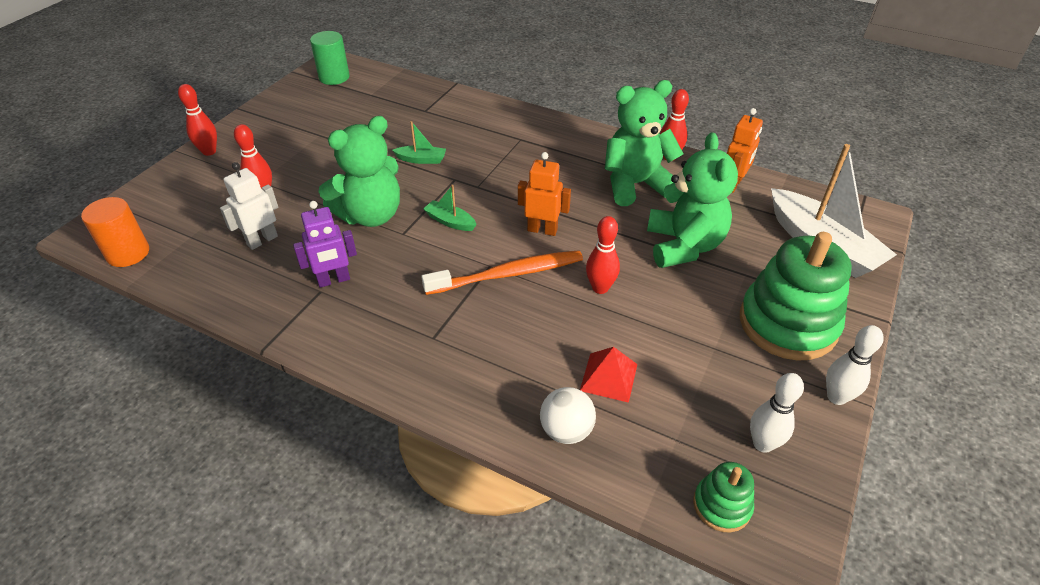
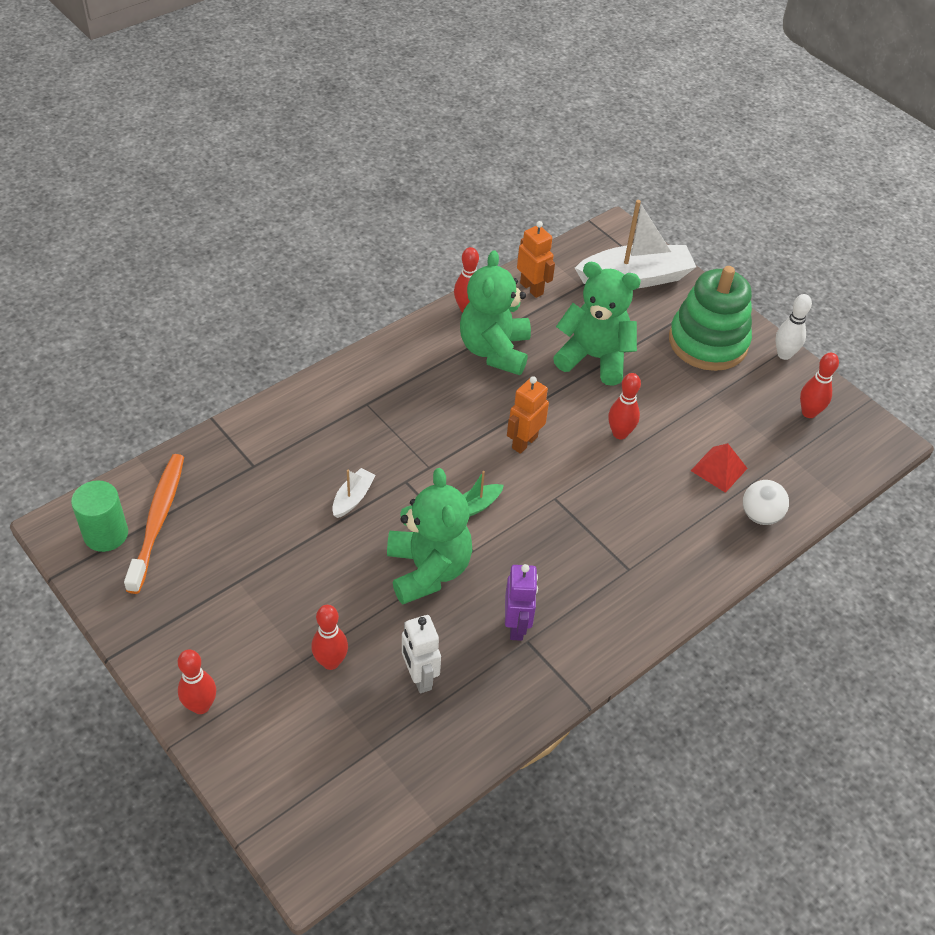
camera: 70 degrees left, 5 degrees up
orange cylinder [81,197,149,267] -> none
green boat [392,121,446,164] -> white boat [332,468,376,518]
orange toothbrush [421,250,583,295] -> orange toothbrush moved to [124,454,184,594]
green stacking toy [693,462,754,532] -> none
white bowling pin [750,373,804,453] -> red bowling pin [800,353,839,418]

